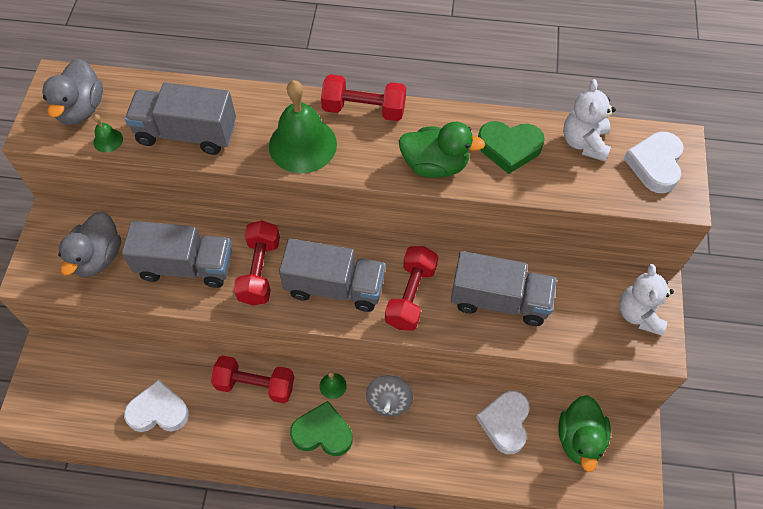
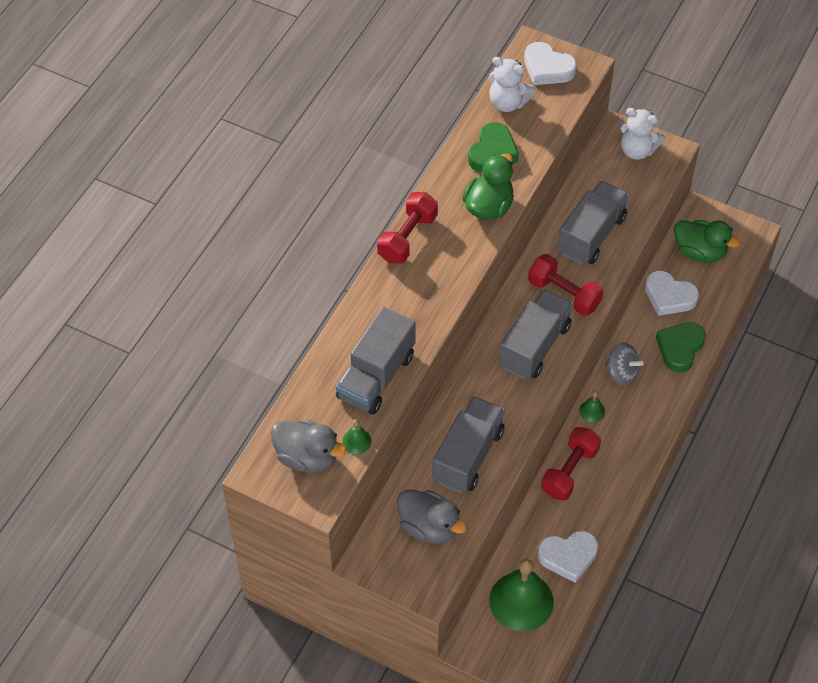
camera: 70 degrees left, 5 degrees down
white heart [124,380,189,432] -> white heart turned 120 degrees counterclockwise [538,531,598,583]
red dumbbell [234,220,280,305] -> none
green bell [269,80,337,173] -> green bell moved to [489,558,554,631]
green heart [290,401,353,456] -> green heart moved to [656,322,706,373]

